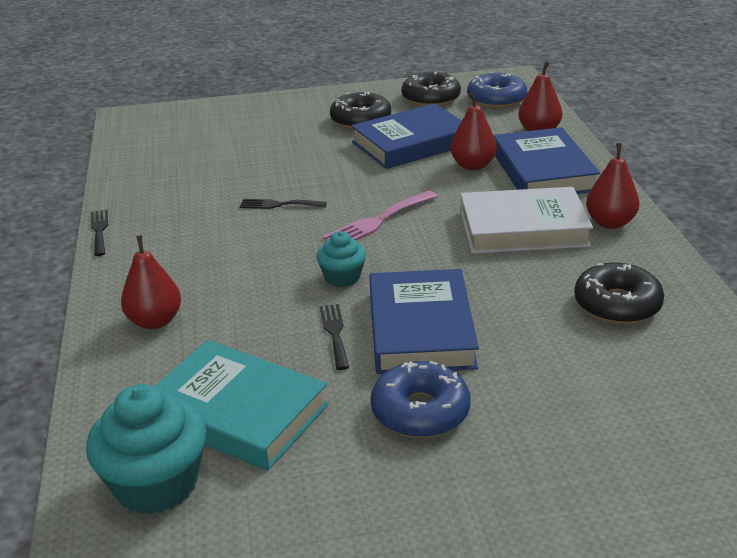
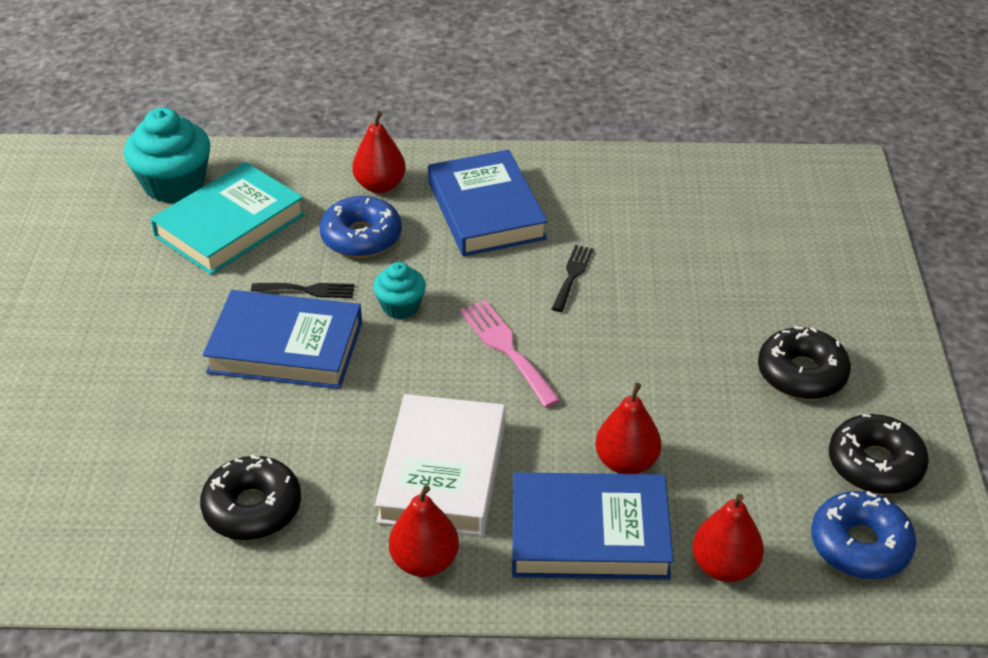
camera: 100 degrees right, 10 degrees up
black fork [91,210,108,256] -> none
blue book [351,103,462,169] -> blue book moved to [428,150,548,256]
blue donut [370,361,471,438] -> blue donut moved to [319,196,402,258]

